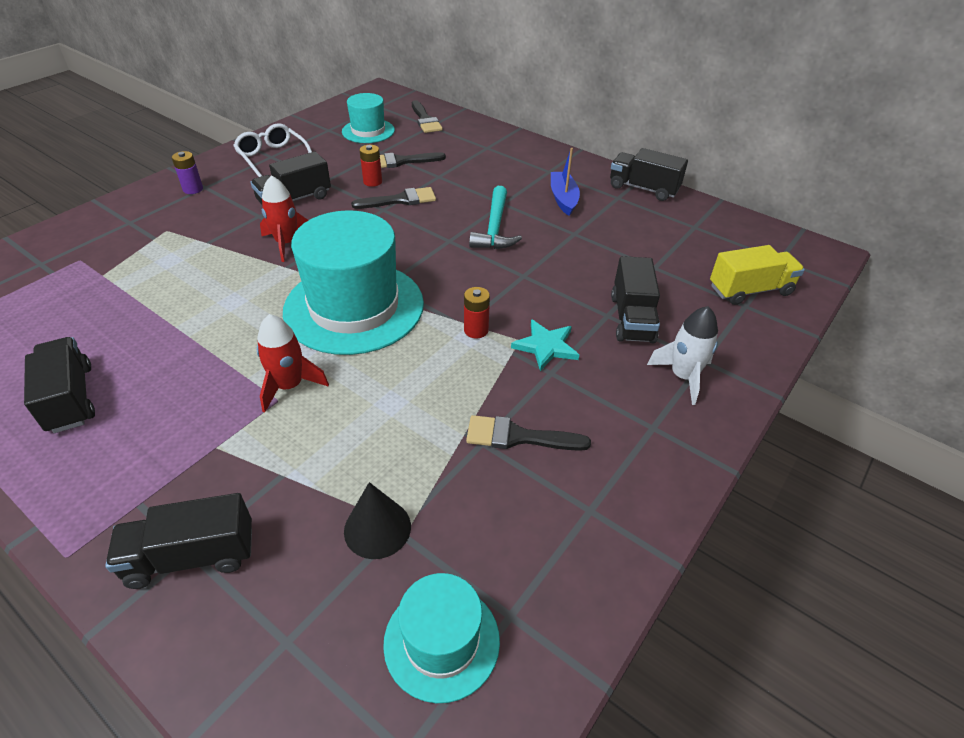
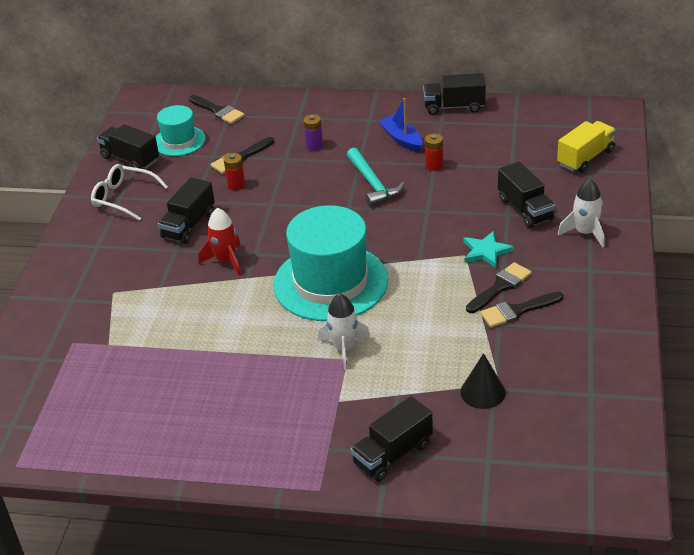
camera: 25 degrees left, 5 degrees down
black truck [24,337,95,433] -> black truck moved to [97,124,159,172]
purple battery [172,151,203,194] -> purple battery moved to [303,114,323,151]
red rocket [257,314,329,412] -> white rocket [318,294,370,370]
black brush [351,187,436,209] -> black brush moved to [466,262,532,313]
turquoise hat [383,573,500,703] -> none
red battery [464,287,490,338] -> red battery moved to [425,133,443,171]

